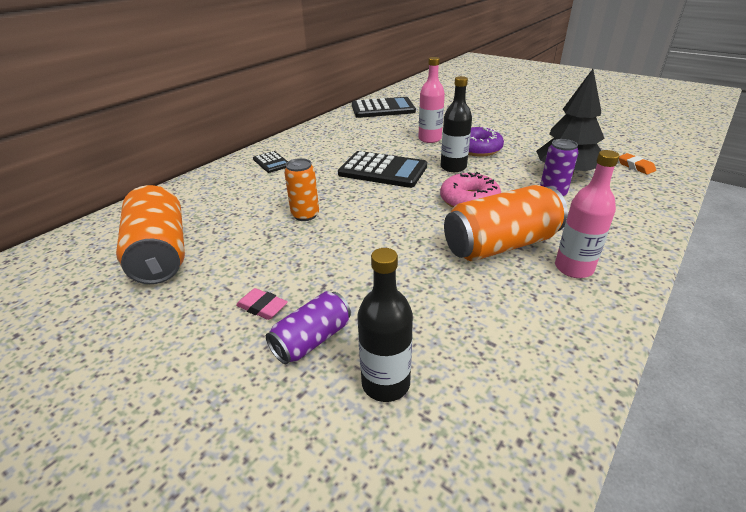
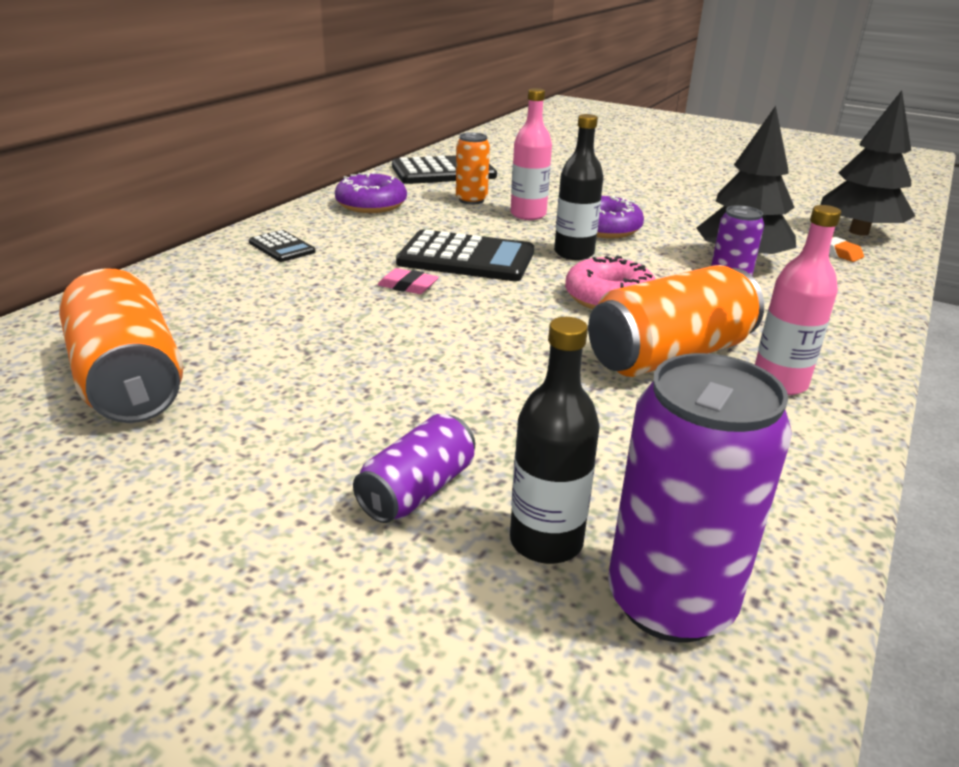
camera: 10 degrees left, 5 degrees down
pink eraser [236,288,288,320] -> pink eraser moved to [378,268,439,294]
orange can [284,158,319,221] -> orange can moved to [456,132,490,204]
none -> purple donut [335,172,407,213]
none -> purple can [608,353,792,643]
none -> black tree [820,90,915,236]

